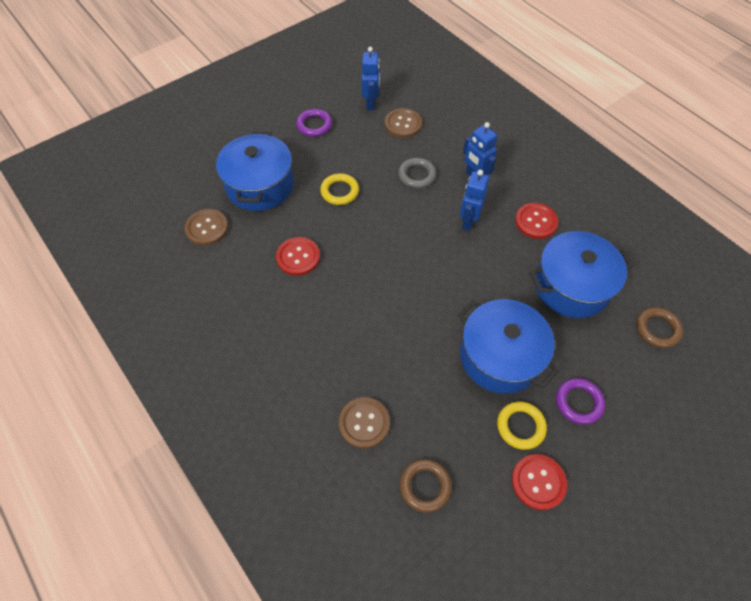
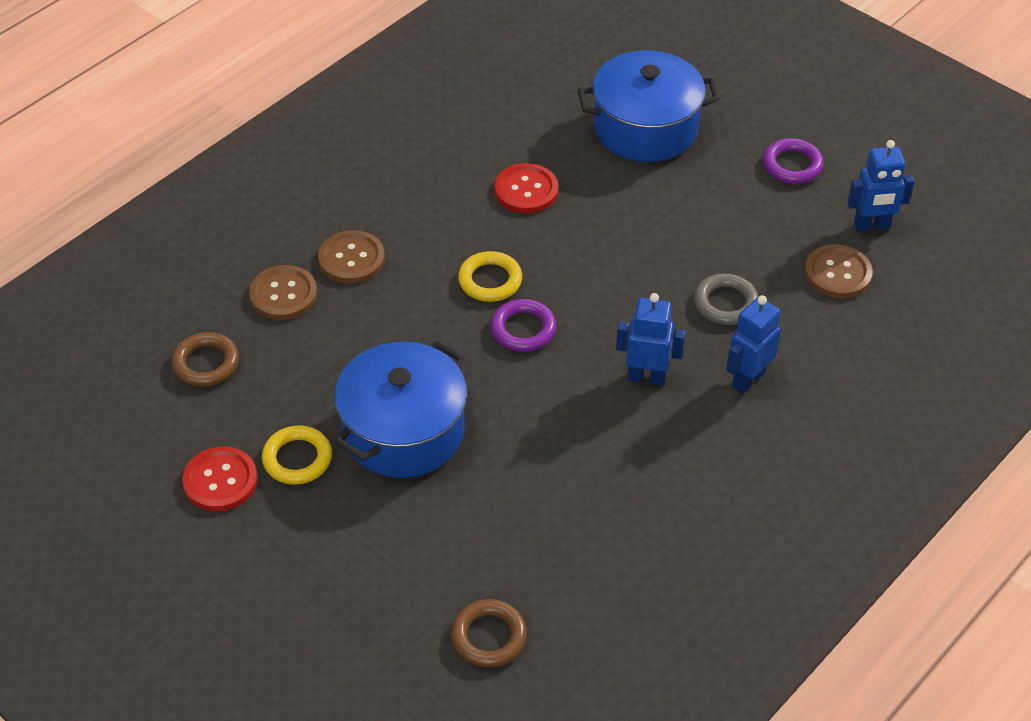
camera: 80 degrees right, 10 degrees down
brown button [185,209,228,246] -> brown button moved to [318,230,385,284]
yellow ring [320,173,359,205] -> yellow ring moved to [458,251,522,302]
red button [515,203,558,239] -> none
blue pot [529,231,634,318] -> none
purple ring [556,378,605,424] -> purple ring moved to [491,299,556,352]

